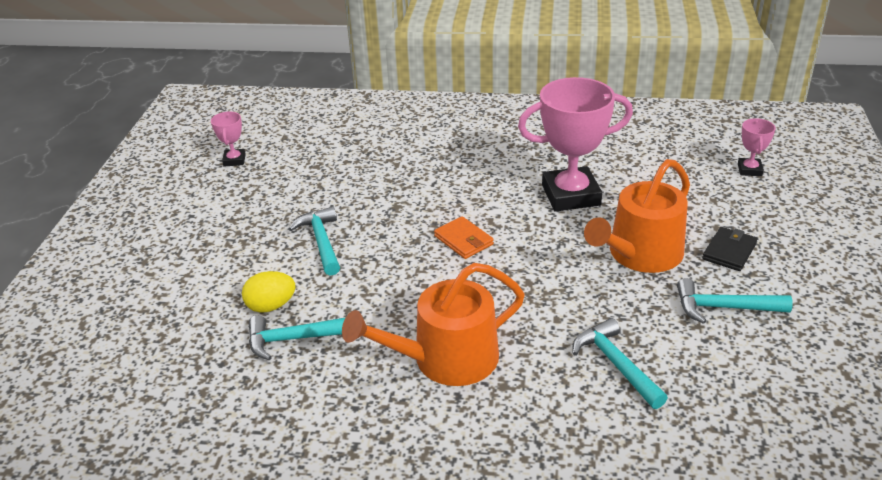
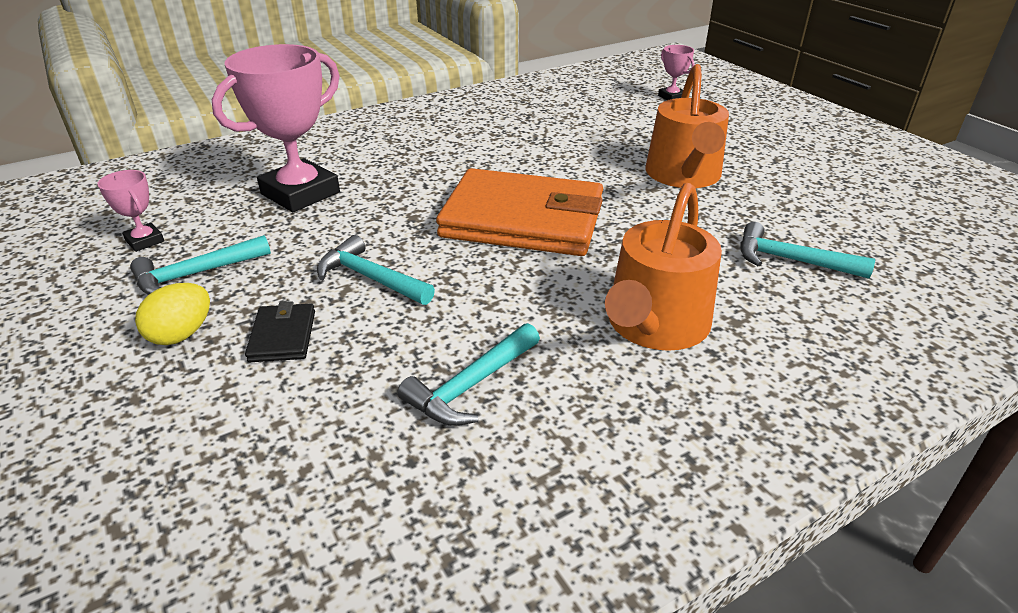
camera: 40 degrees left, 0 degrees up
yellow egg [242,271,296,313] -> yellow egg moved to [135,283,210,345]
orange wallet [434,216,494,259] -> orange wallet [436,168,603,256], size x2.45
pink trophy [518,77,633,212] -> pink trophy moved to [212,44,340,212]
turquoise hammer [677,278,793,324] -> turquoise hammer moved to [130,235,271,295]
black wallet [702,227,758,271] -> black wallet moved to [245,301,315,362]

